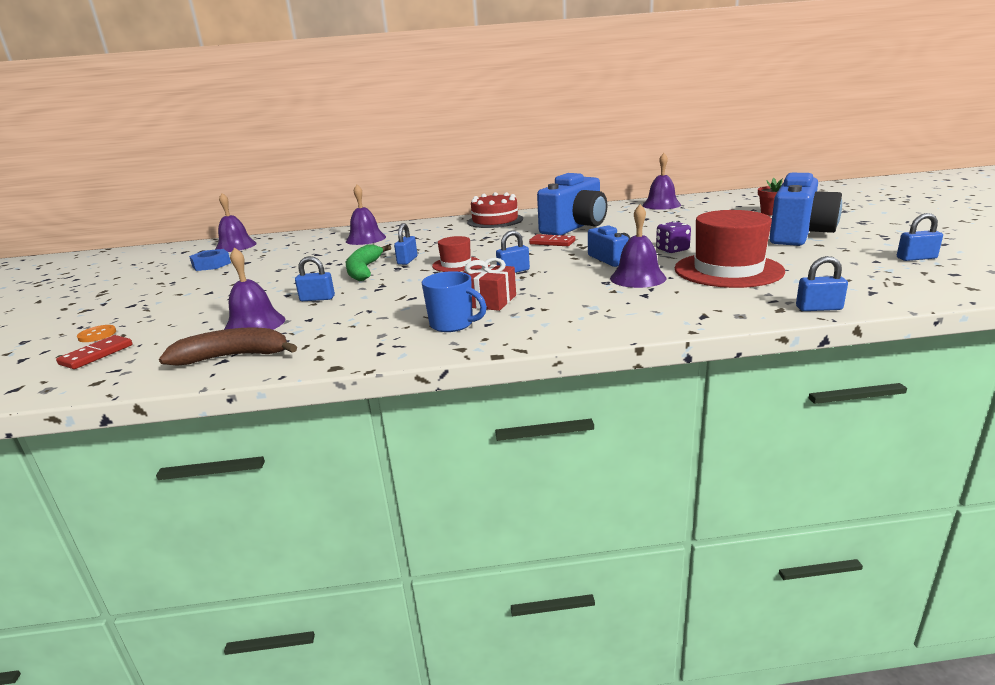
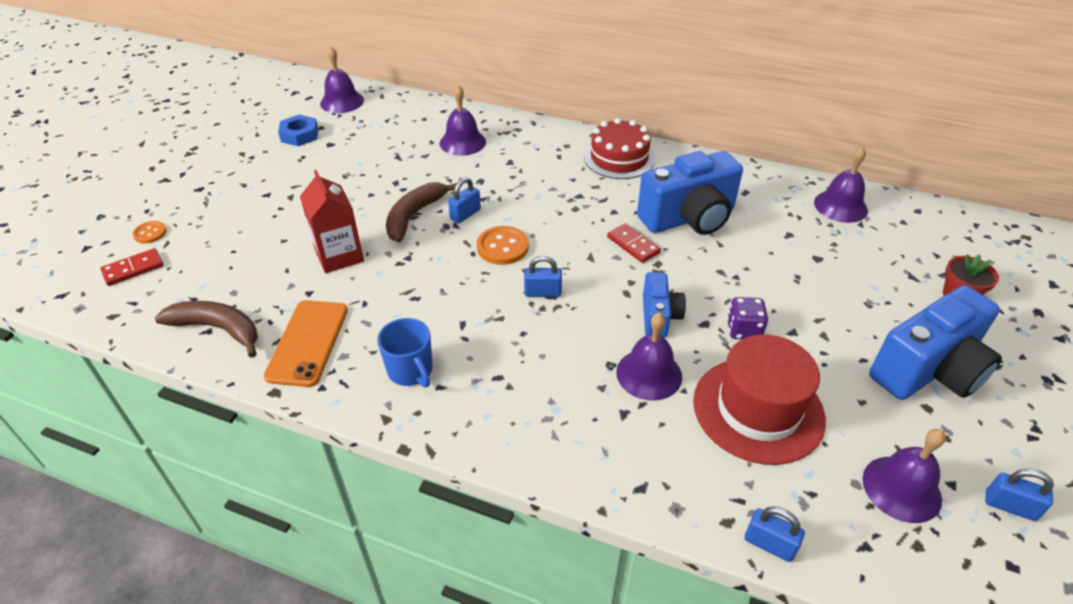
camera: 25 degrees right, 20 degrees up
purple bell [224,247,285,330] -> purple bell moved to [863,429,946,523]
blue padlock [295,256,335,301] -> red carton [300,170,364,273]
green banana [346,245,391,281] -> brown banana [386,182,457,242]
red hat [432,236,479,272] -> orange button [477,226,529,265]
red gift [464,258,516,311] -> none
none -> orange phone [264,300,348,387]

